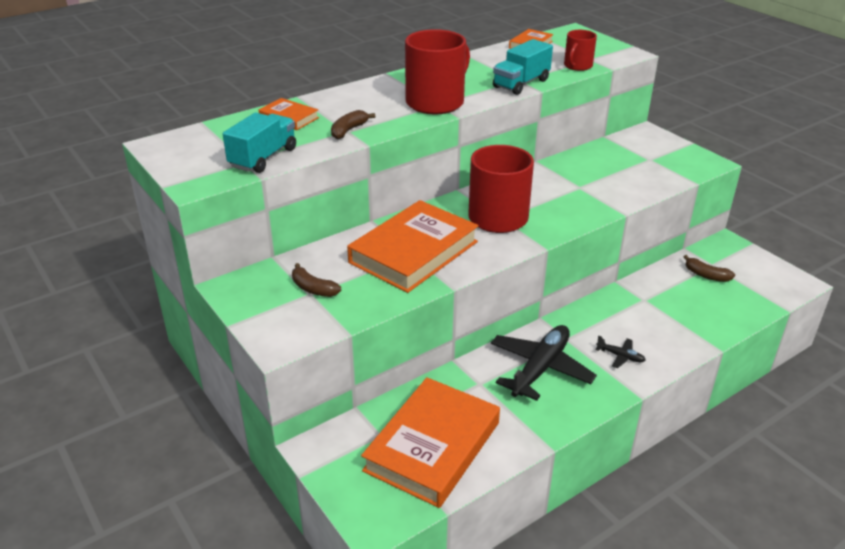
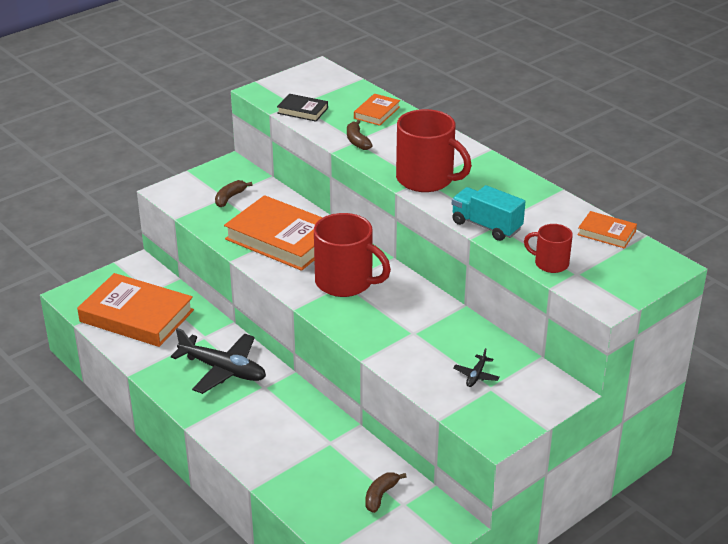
camera: 85 degrees right, 0 degrees up
turquoise truck [223,113,296,173] -> black book [277,94,328,122]
brown banana [331,110,375,139] -> brown banana turned 135 degrees counterclockwise [347,120,373,150]
black plane [595,335,646,368] -> black plane moved to [453,348,500,387]

